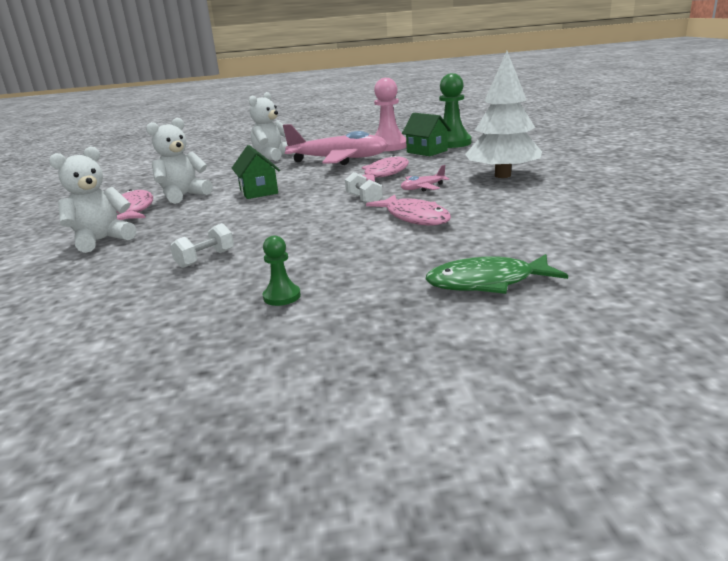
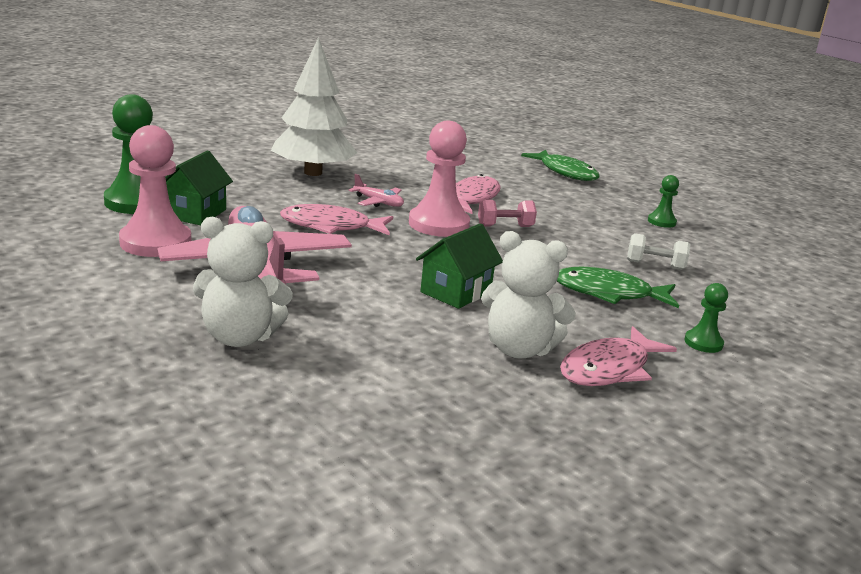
camera: 125 degrees left, 0 degrees up
white teddy bear [49,147,136,253] -> green pawn [684,283,728,353]
white dumbbell [345,172,383,203] -> pink pawn [409,121,470,237]
none -> pink dumbbell [478,200,537,227]
none -> green fish [557,266,679,308]

